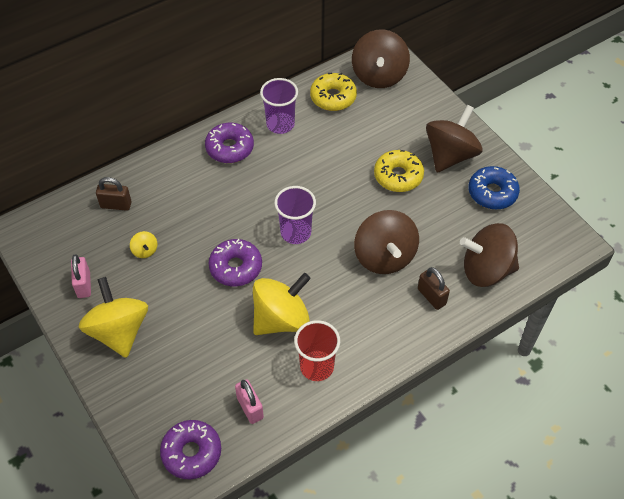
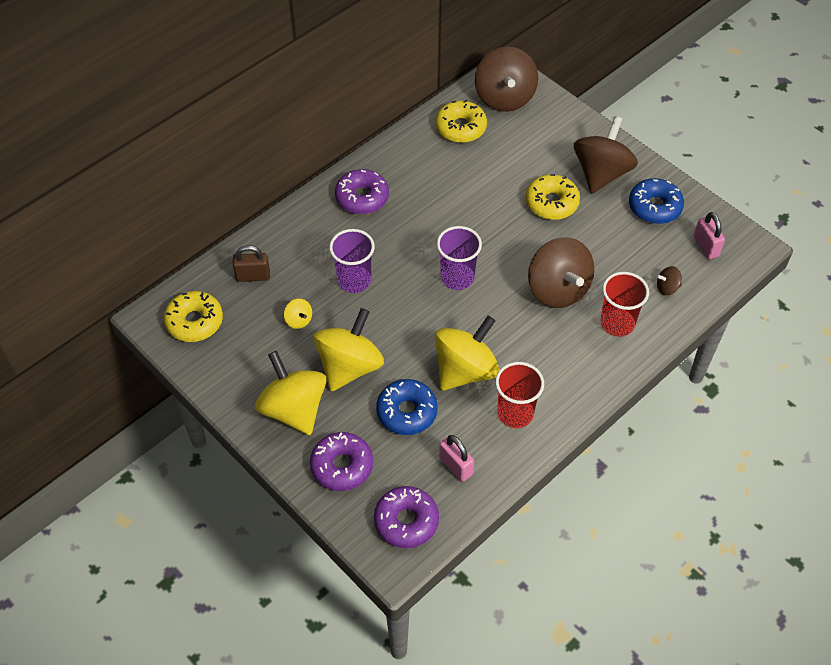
camera: 10 degrees left, 0 degrees up
pink padlock [71,254,91,298] -> pink padlock moved to [693,212,725,259]
purple donut [209,239,262,286] -> purple donut moved to [310,432,373,491]
purple cup [260,78,298,134] -> purple cup moved to [329,229,375,293]
brown padlock [418,267,450,310] -> red cup [600,272,649,337]
brown spinning top [460,223,519,287] -> brown spinning top [656,266,682,295], size x0.42
none -> yellow donut [164,291,223,342]
none -> yellow spinning top [314,308,384,392]
none -> blue donut [376,379,438,435]

